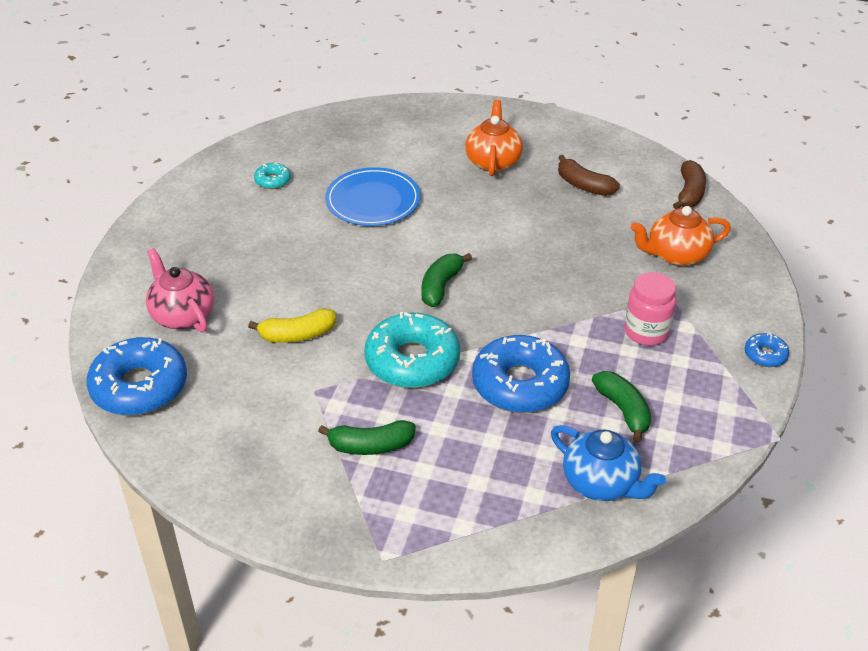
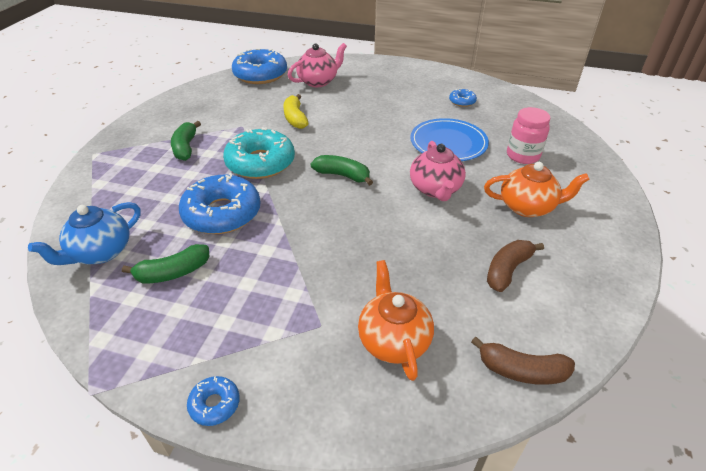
camera: 90 degrees right, 0 degrees up
turquoise donut [254,163,291,189] -> blue donut [449,89,477,107]
pink jar [625,272,677,346] -> pink jar moved to [507,107,550,164]
none -> pink teapot [410,141,466,201]

